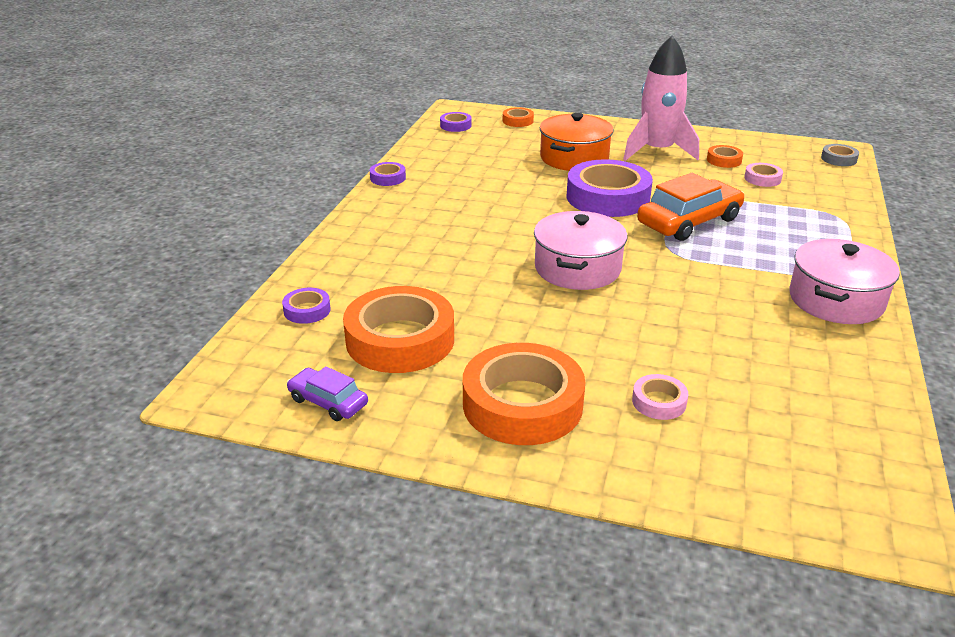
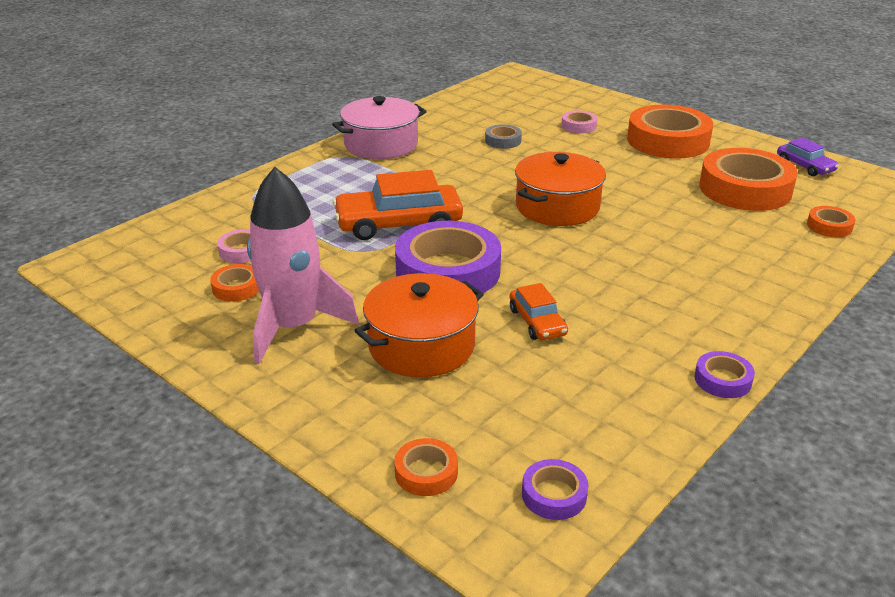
camera: 155 degrees left, 0 degrees up
purple tape [282,288,331,324] -> orange tape [807,206,856,237]
pink pot [534,211,628,290] -> orange pot [515,152,606,226]
grey tape [821,144,859,166] -> grey tape moved to [485,125,522,149]
none -> orange car [509,283,568,340]

